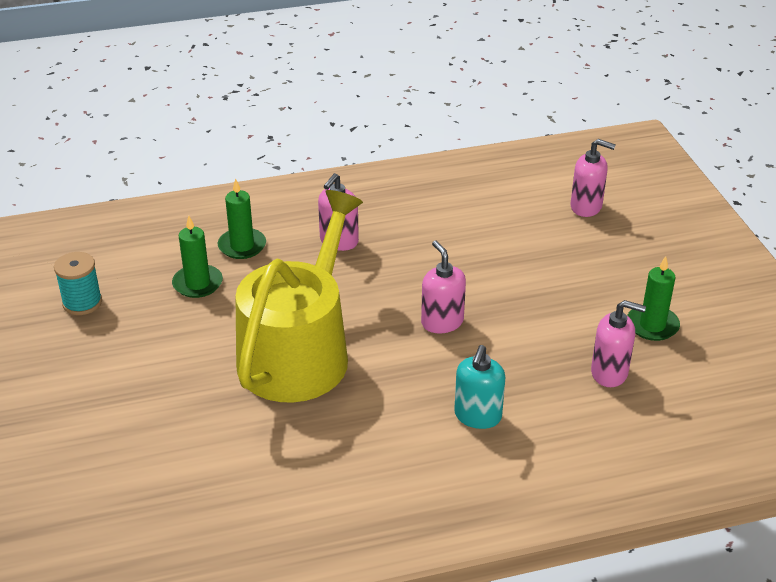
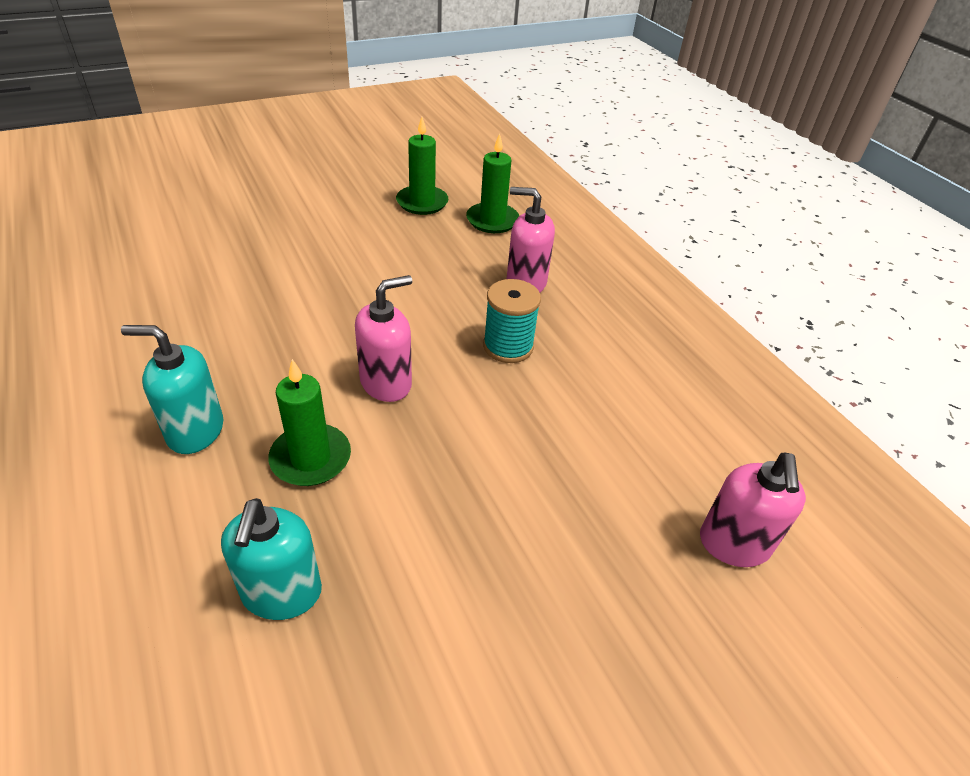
camera: 75 degrees right, 5 degrees up
turquoise spool [54,252,102,315] -> turquoise spool moved to [483,279,541,363]
yellow watering can [236,190,363,403] -> none
pink soap dispenser [591,300,646,387] -> turquoise soap dispenser [221,498,322,620]
green candle [627,256,680,341] -> green candle moved to [268,359,351,486]

